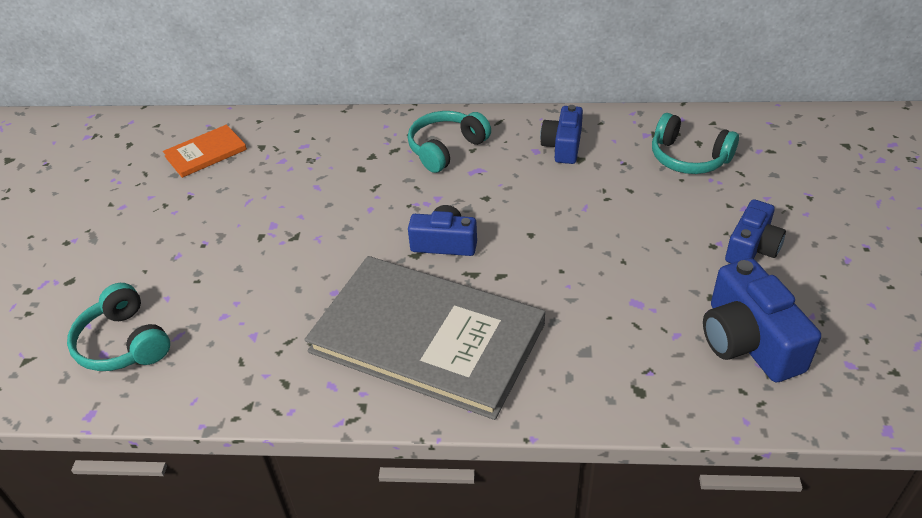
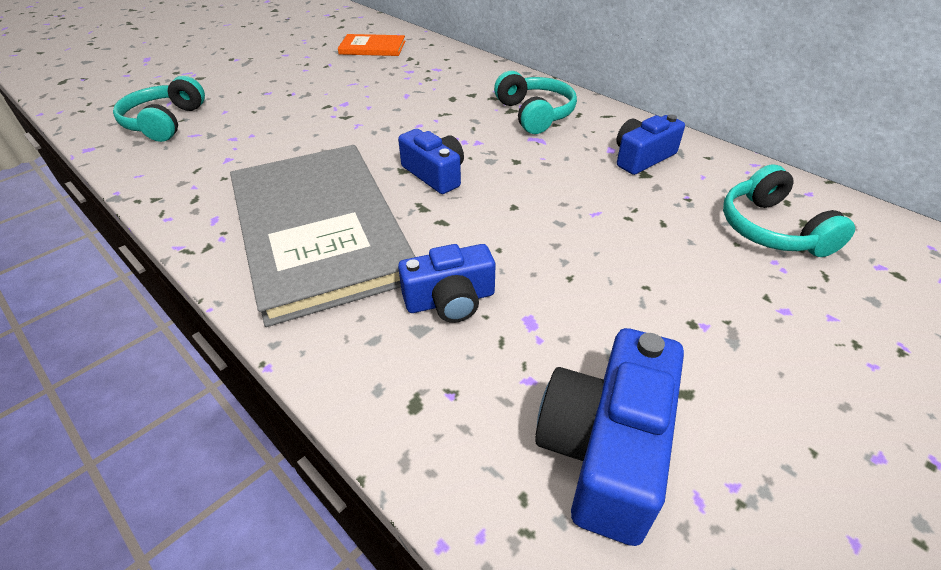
camera: 40 degrees right, 0 degrees up
turquoise headphones [408,111,491,173] -> turquoise headphones turned 75 degrees clockwise [494,71,577,134]
blue camera [725,199,786,263] -> blue camera moved to [398,244,496,323]

